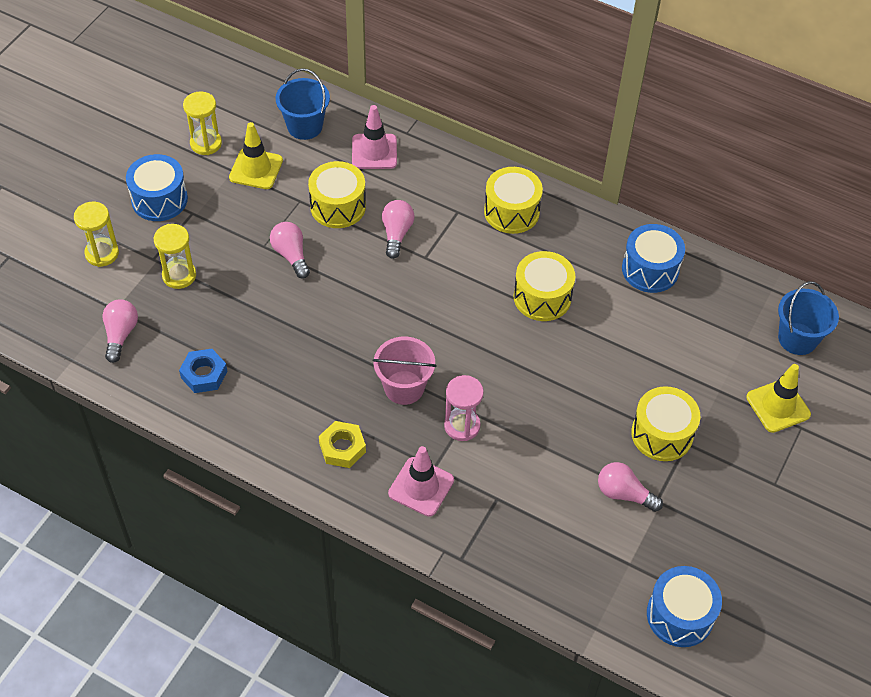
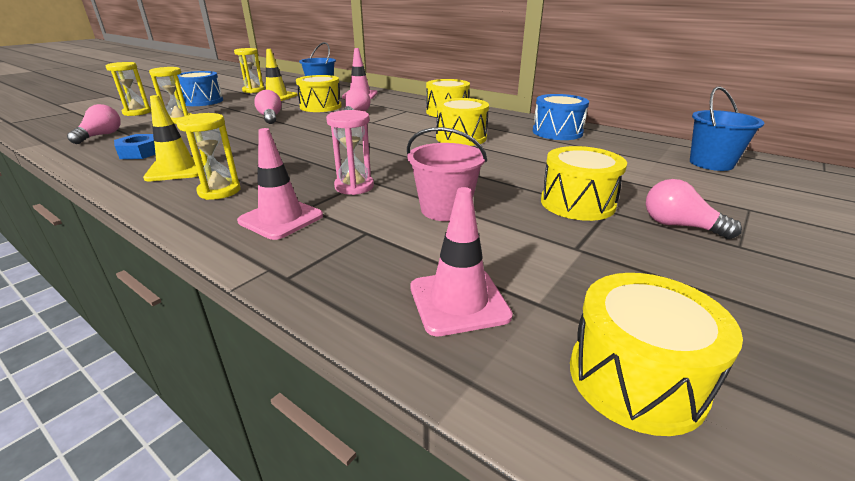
camera: 10 degrees right, 25 degrees down
yellow nut [319,421,366,468] -> yellow hourglass [176,113,241,200]
pink bucket [372,337,437,405] -> pink bucket moved to [407,127,487,221]
pink light bulb [598,462,663,512] -> pink light bulb moved to [646,179,742,239]
blue drum [647,566,722,647] -> yellow drum [570,273,743,436]
yellow traffic cone [746,364,811,433] -> yellow traffic cone moved to [143,95,204,181]
none -> pink traffic cone [410,187,513,336]

